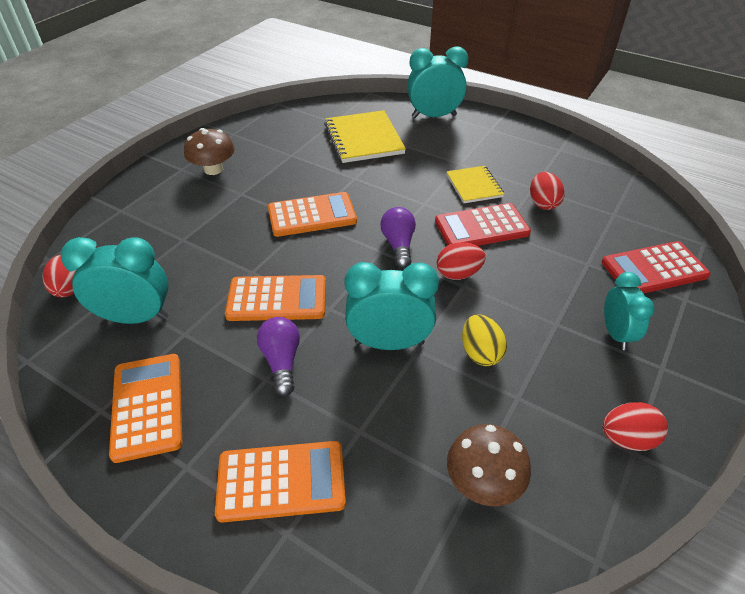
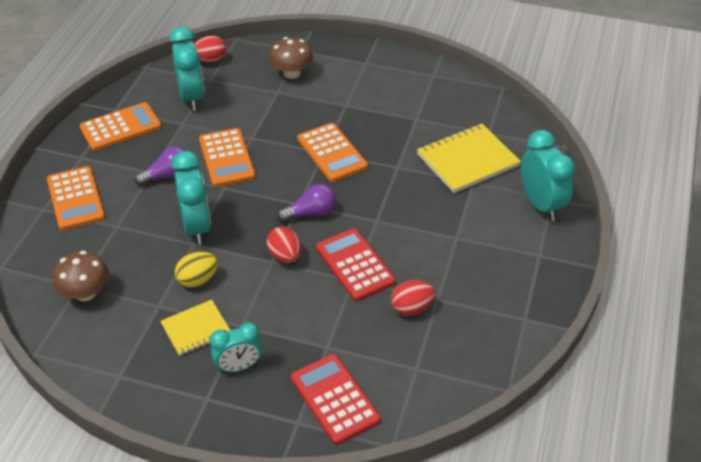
camera: 75 degrees right, 0 degrees up
brown mushroom [184,128,235,175] -> brown mushroom moved to [269,37,313,79]
yellow notebook [447,166,504,203] -> yellow notebook moved to [160,300,230,356]
red egg [602,402,668,451] -> none

